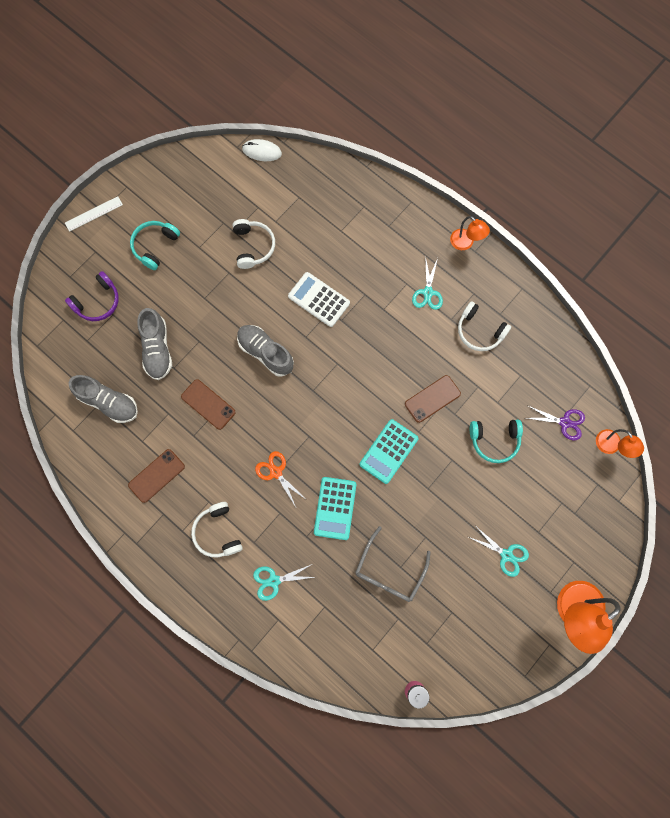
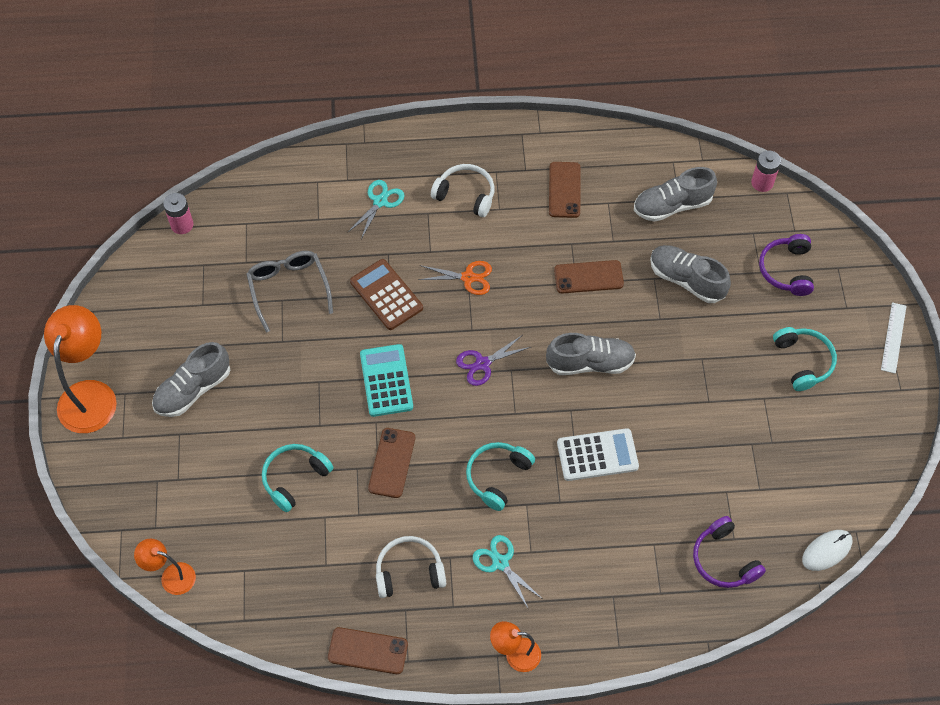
camera: 135 degrees right, 15 degrees down
white headphones [233,219,275,269] -> none
turquoise calculator [314,477,357,540] -> brown calculator [350,259,423,330]
turquoise scissors [469,528,529,577] -> grey shoe [152,342,230,417]
purple scissors [526,406,585,440] -> purple scissors moved to [456,335,531,386]
none -> brown phone [328,627,408,674]
none -> turquoise headphones [466,442,535,511]
none -> purple headphones [693,516,766,588]
none -> pink battery [751,150,781,192]

